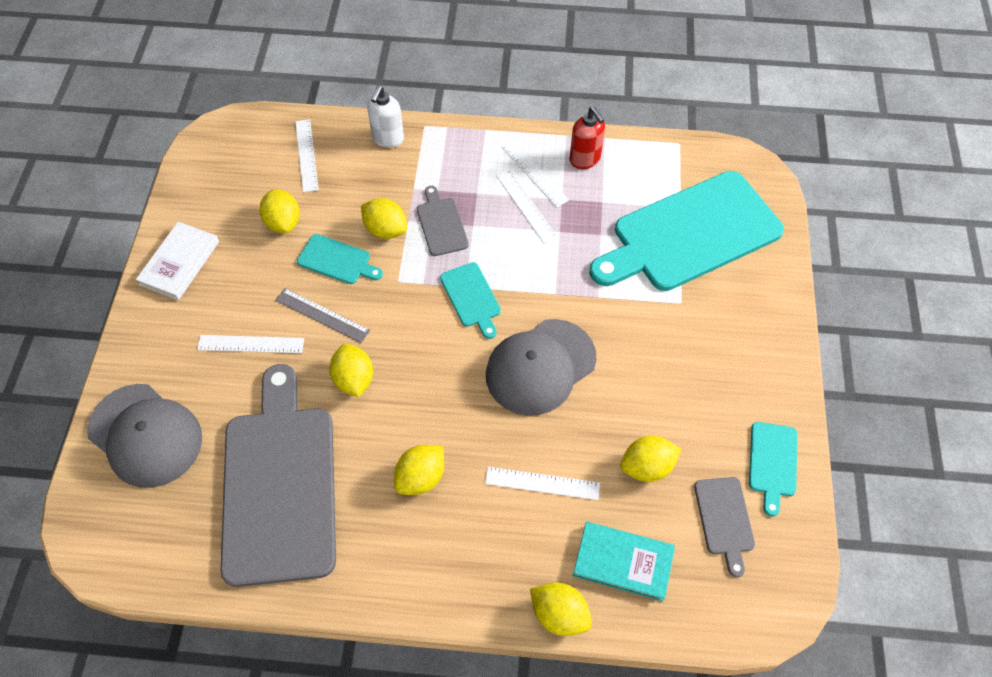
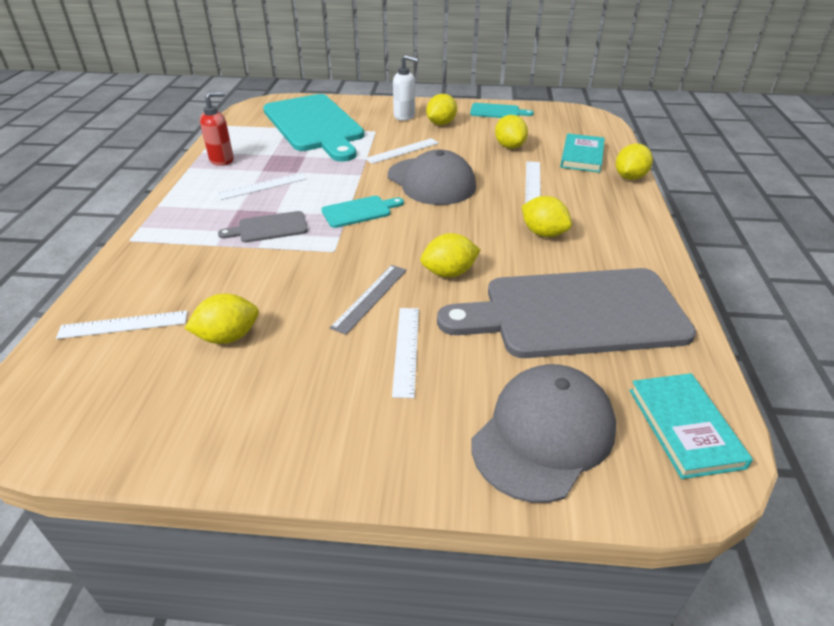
camera: 90 degrees left, 20 degrees down
white book [136,222,219,300] -> none
turquoise cutting board [297,234,383,284] -> none
yellow lemon [361,198,407,239] -> yellow lemon moved to [426,94,457,125]
white soap dispenser [367,86,404,148] -> white soap dispenser moved to [393,55,419,121]
white ruler [502,140,569,207] -> white ruler moved to [365,138,439,164]
grey cutting board [694,477,755,577] -> none
none -> turquoise book [629,373,753,479]

